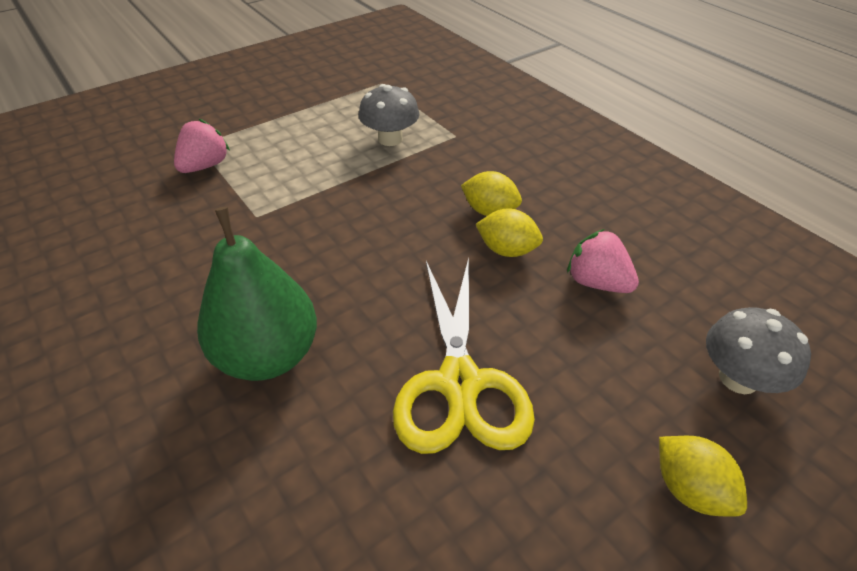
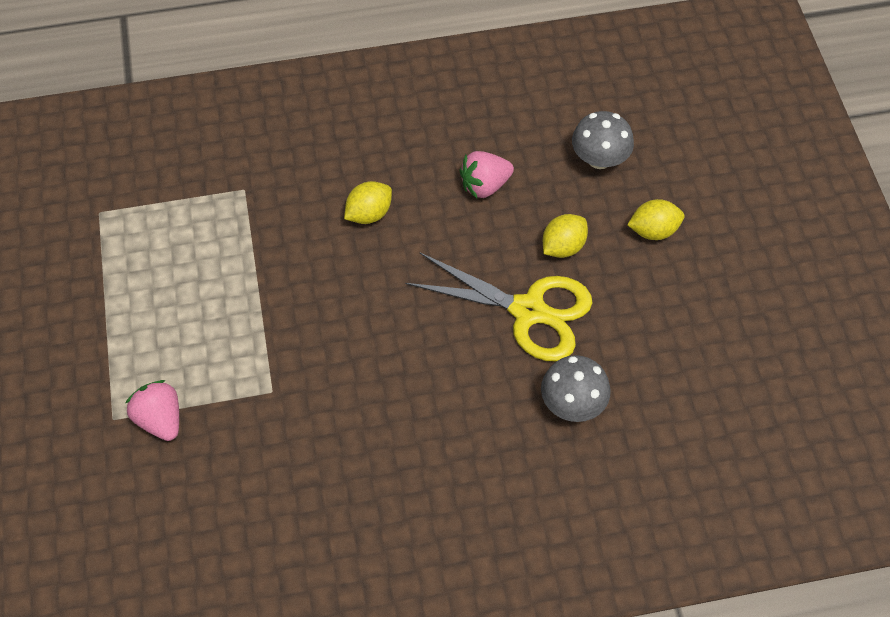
camera: 65 degrees left, 15 degrees up
green pear [197,207,317,381] -> none
grey mushroom [359,84,420,146] -> grey mushroom moved to [541,355,611,422]
yellow lemon [475,209,543,257] -> yellow lemon moved to [543,214,588,258]

